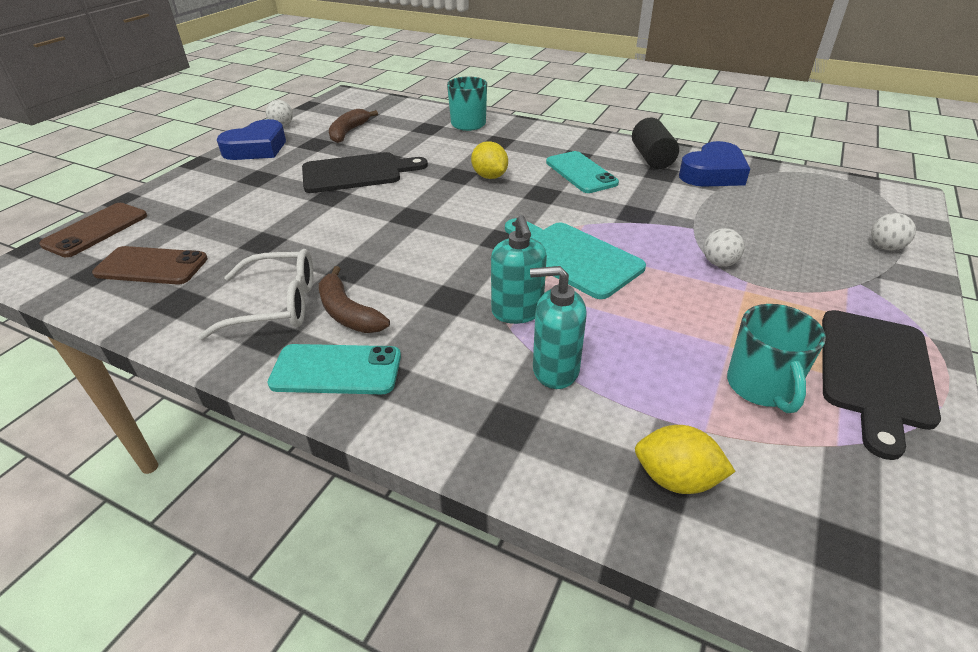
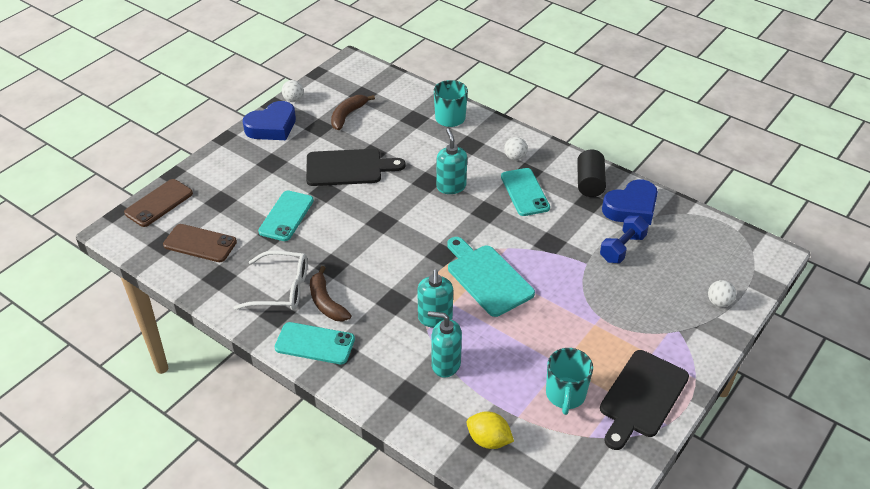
camera: 10 degrees right, 5 degrees up
yellow lemon [471,141,508,179] -> turquoise soap dispenser [436,128,467,194]
white ball [703,228,745,267] -> white ball moved to [504,137,528,160]
none -> turquoise phone [258,191,314,241]
none -> blue dumbbell [600,216,649,263]

